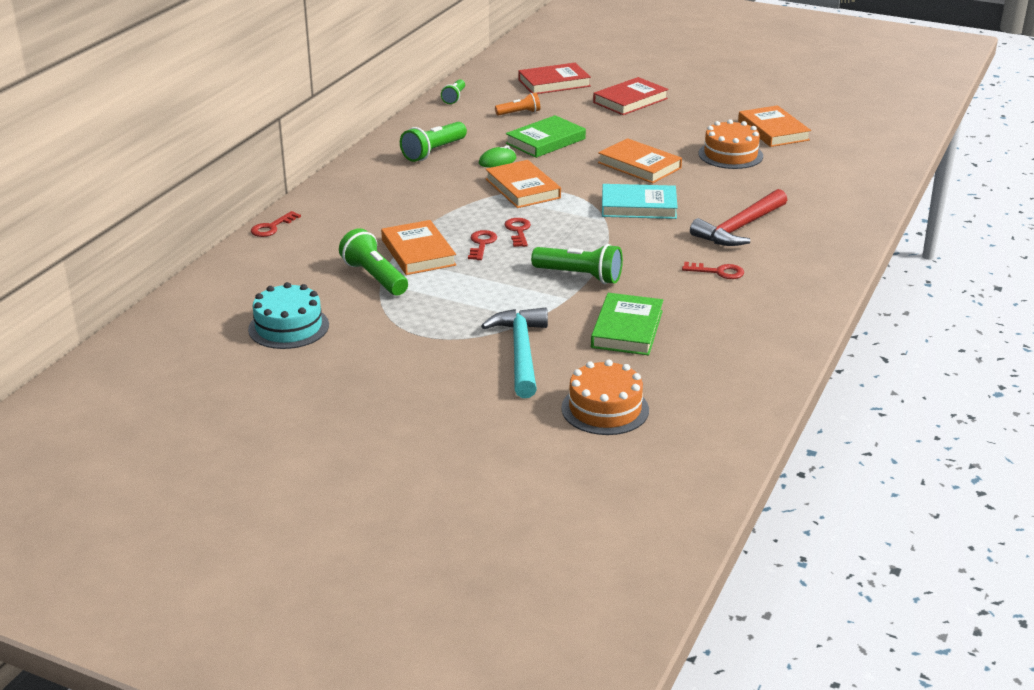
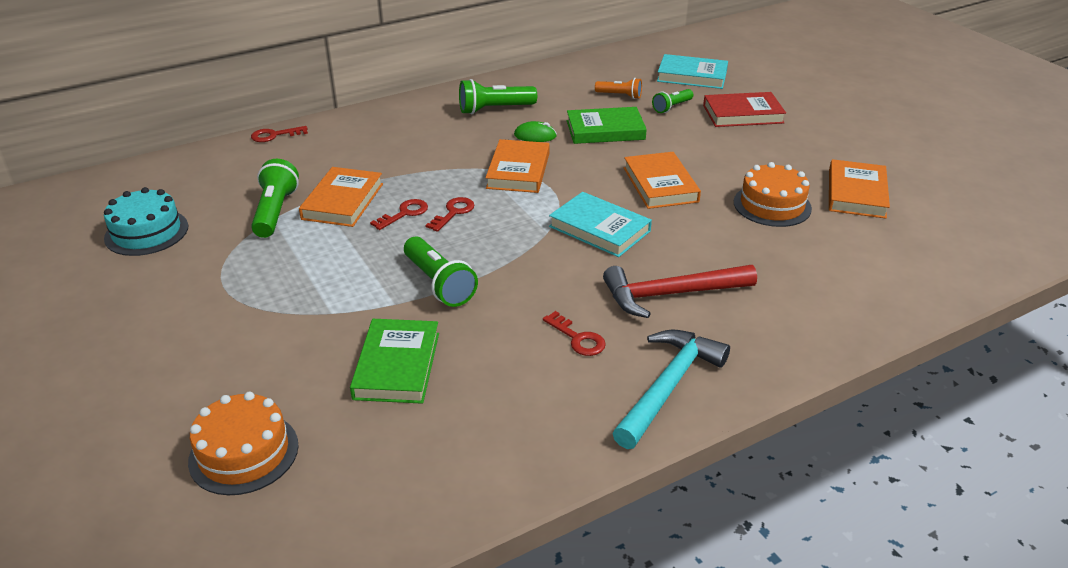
camera: 35 degrees right, 5 degrees up
green flashlight [441,79,465,104] -> green flashlight moved to [652,89,693,113]
turquoise hammer [481,307,548,398] -> turquoise hammer moved to [612,330,730,449]
red book [518,63,591,94] -> turquoise book [657,54,728,89]
green book [591,293,663,355] -> green book turned 45 degrees counterclockwise [350,319,439,404]

